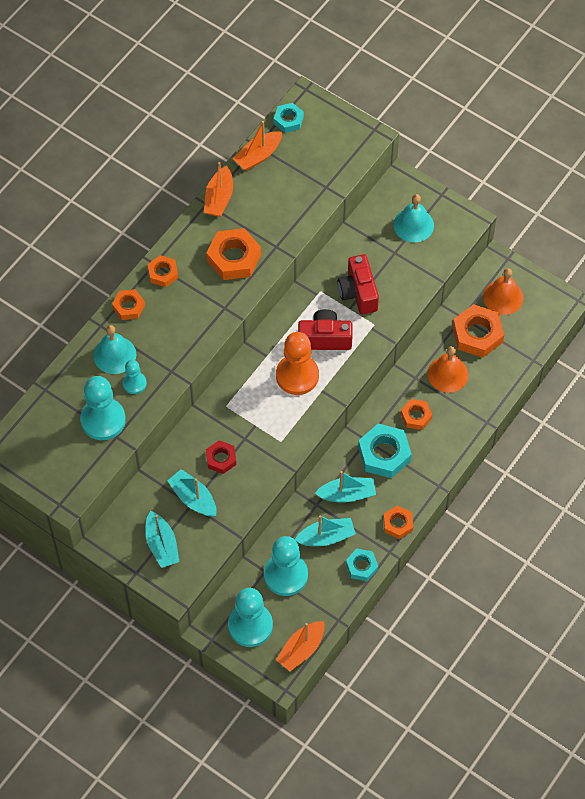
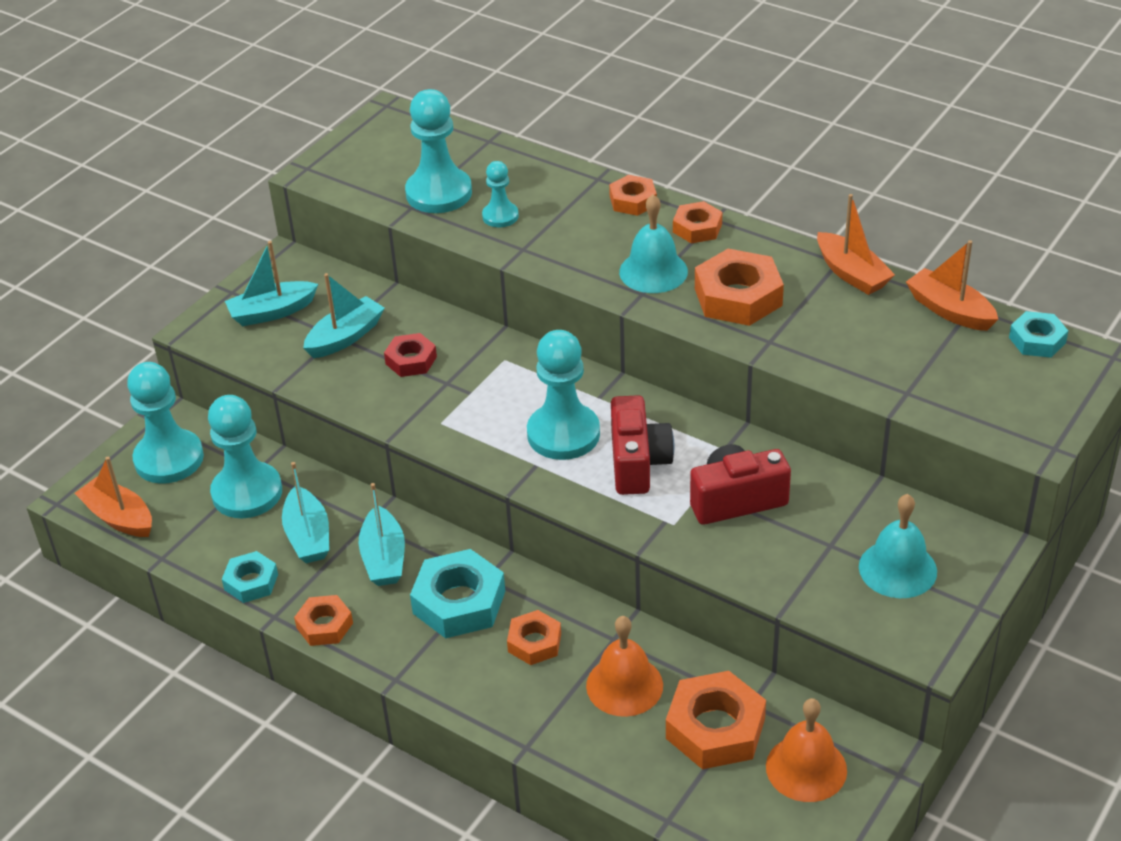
camera: 90 degrees right, 20 degrees down
turquoise bell [93,325,136,374] -> turquoise bell moved to [619,195,688,293]
orange boat [204,162,233,217] -> orange boat turned 135 degrees counterclockwise [817,194,895,295]
orange pawn [276,332,319,395] -> turquoise pawn [527,330,600,460]

